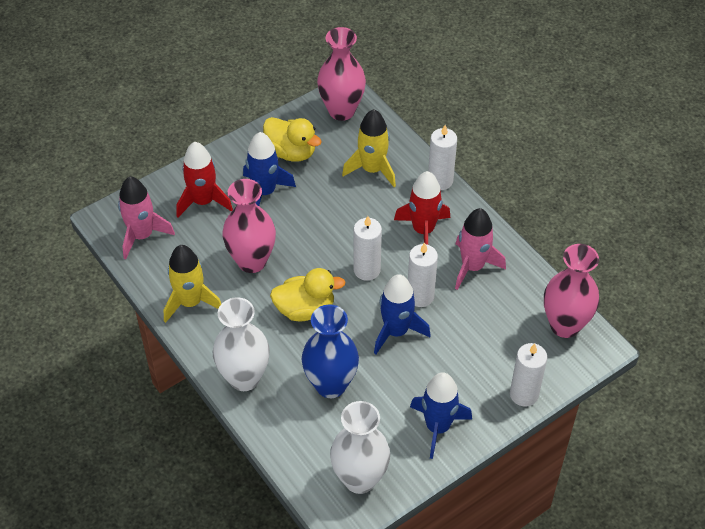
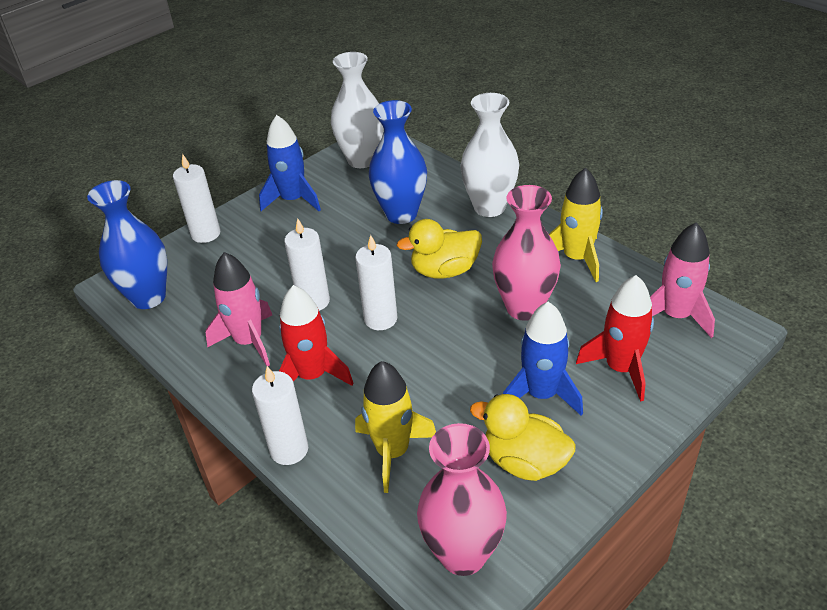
camera: 175 degrees right, 10 degrees down
blue rocket [374,274,430,354] -> none
pink vase [544,244,600,338] -> blue vase [87,180,167,309]

